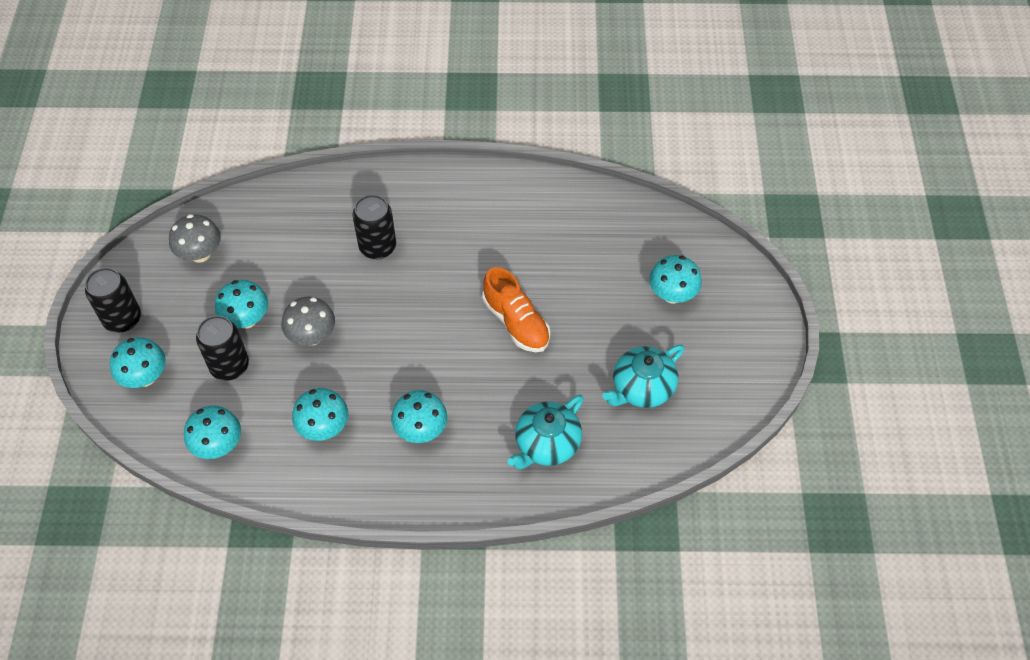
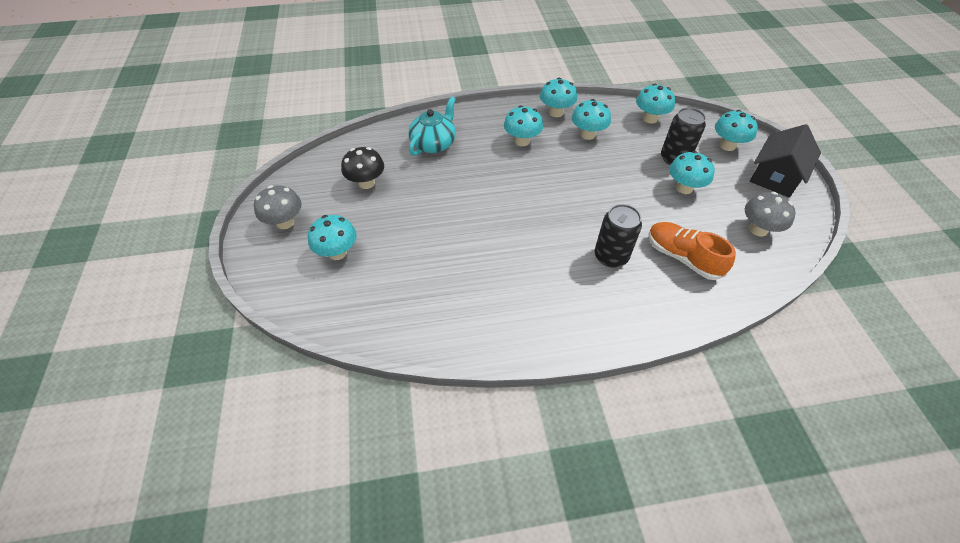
camera: 170 degrees right, 5 degrees down
black can [85,268,141,333] -> black house [750,124,821,197]
grey mushroom [282,296,335,346] -> grey mushroom moved to [254,185,302,229]
orange shoe [483,267,550,352] -> orange shoe moved to [648,222,736,280]
turquoise teapot [602,344,685,408] -> black mushroom [341,147,384,189]
none -> turquoise mushroom [540,78,577,117]

